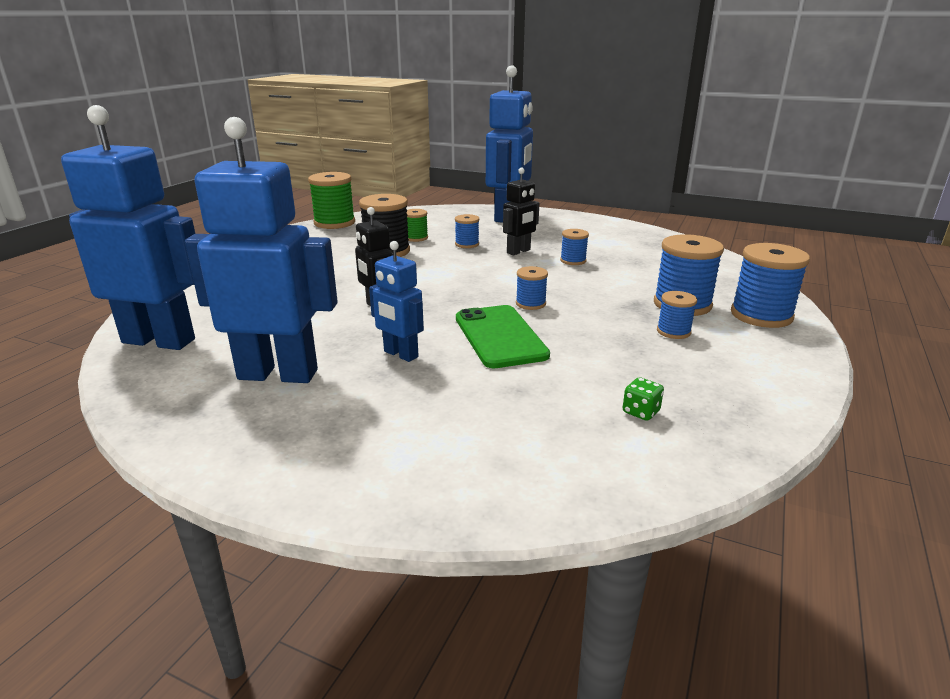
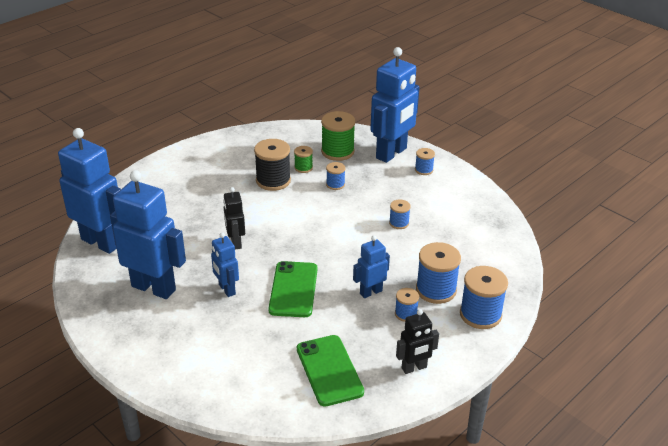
camera: 20 degrees right, 10 degrees up
green spool [308,172,355,229] -> green spool moved to [321,111,355,161]
black robot [503,168,539,255] -> black robot moved to [396,309,439,374]
blue spool [516,266,548,310] -> blue spool moved to [415,148,435,175]
green dice [623,377,664,421] -> green phone [297,335,364,407]
none -> blue robot [353,235,390,298]

